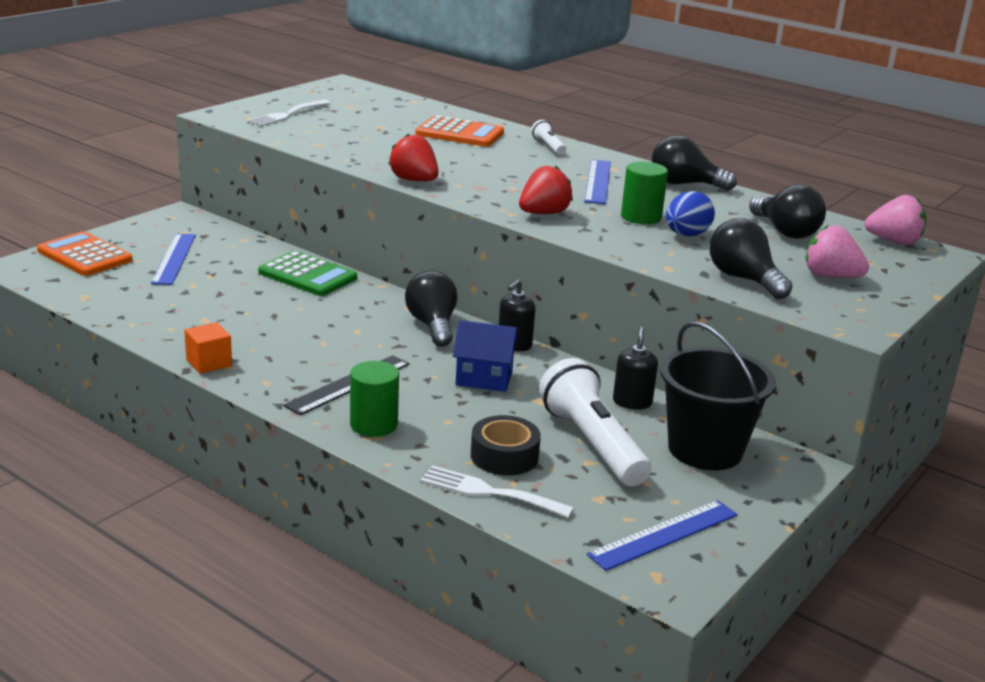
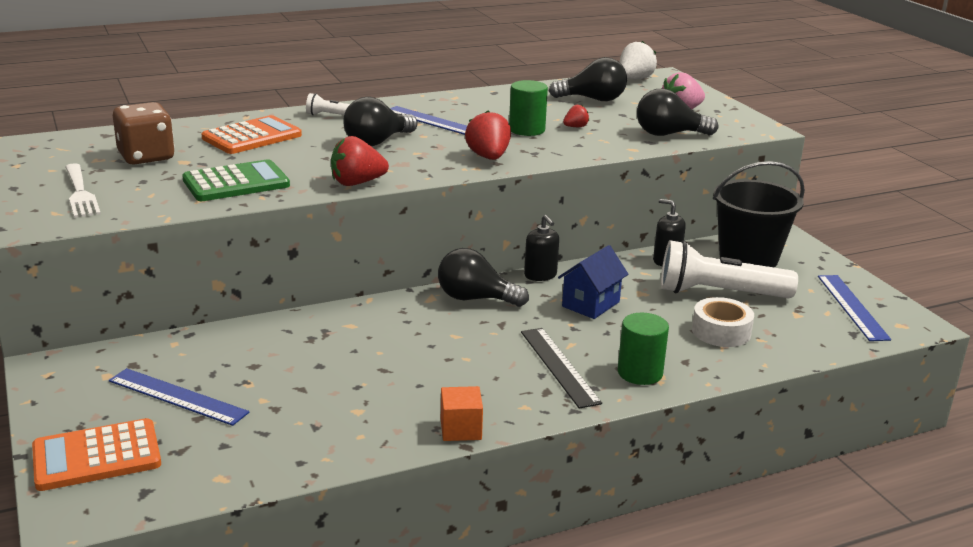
camera: 60 degrees left, 0 degrees up
green calculator [258,251,357,296] -> green calculator moved to [182,159,290,201]
white fork [420,465,574,518] -> none
black tape [471,415,541,475] -> white tape [692,297,754,347]
black light bulb [652,135,737,191] -> black light bulb moved to [343,97,417,146]
blue egg [666,191,715,236] -> red strawberry [563,104,589,127]
pink strawberry [865,195,927,245] -> white strawberry [619,41,657,79]
none -> brown dice [113,102,175,165]

